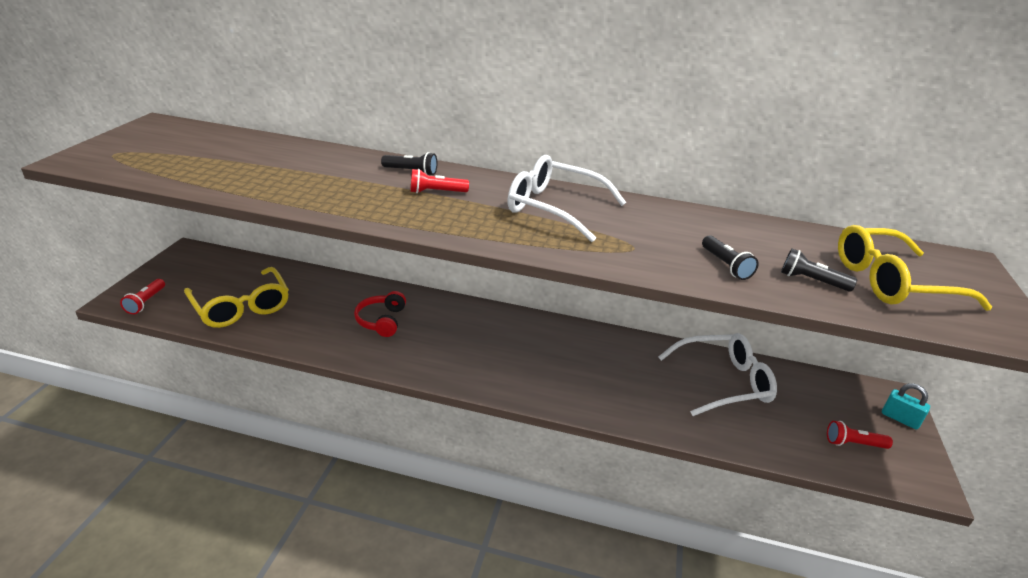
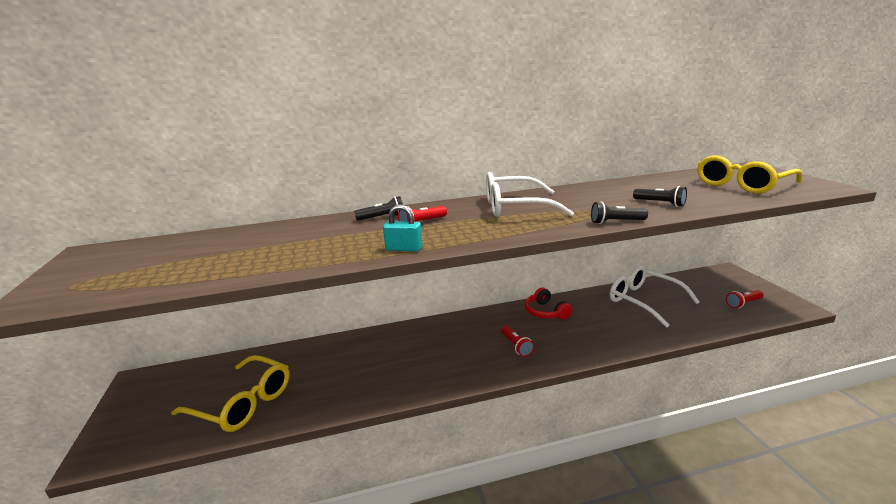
camera: 25 degrees left, 10 degrees down
red flashlight [120,279,165,314] -> red flashlight moved to [501,326,534,357]
red headphones [354,291,406,337] -> red headphones moved to [525,288,572,320]
white glasses [658,333,777,416] -> white glasses turned 90 degrees counterclockwise [610,265,700,328]
black flashlight [781,249,857,292] -> black flashlight moved to [591,202,648,224]
turquoise padlock [882,383,930,430] -> turquoise padlock moved to [383,204,422,252]

